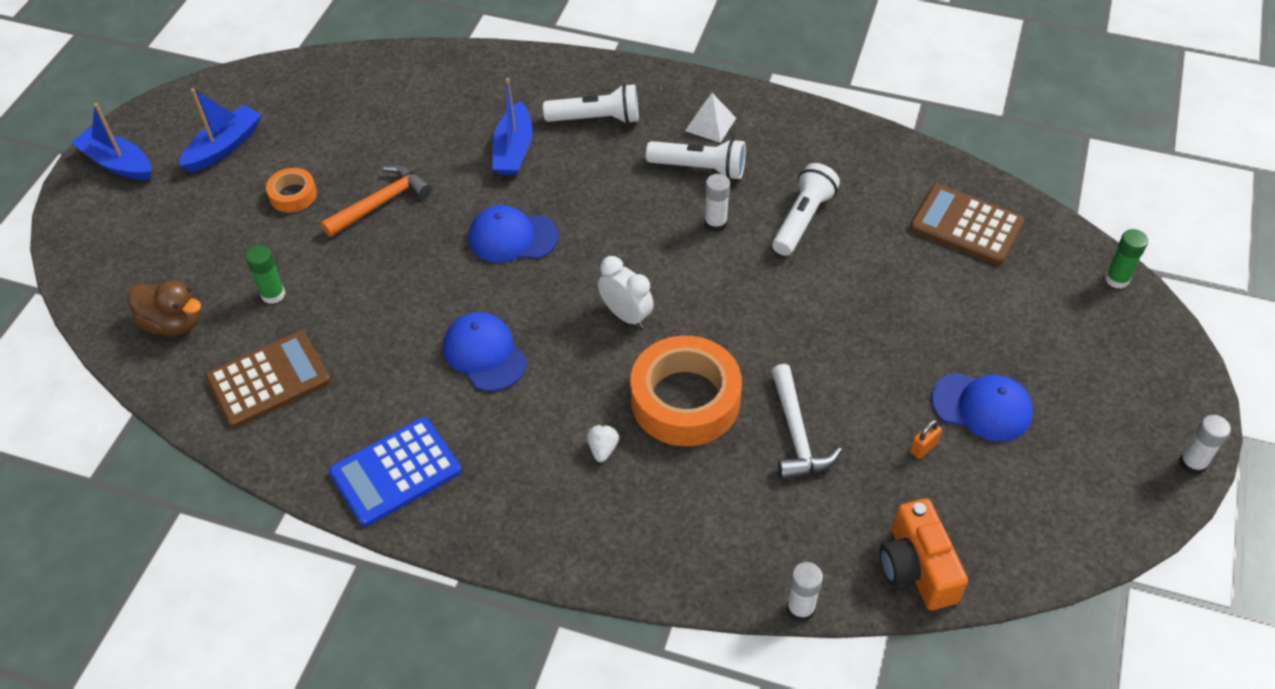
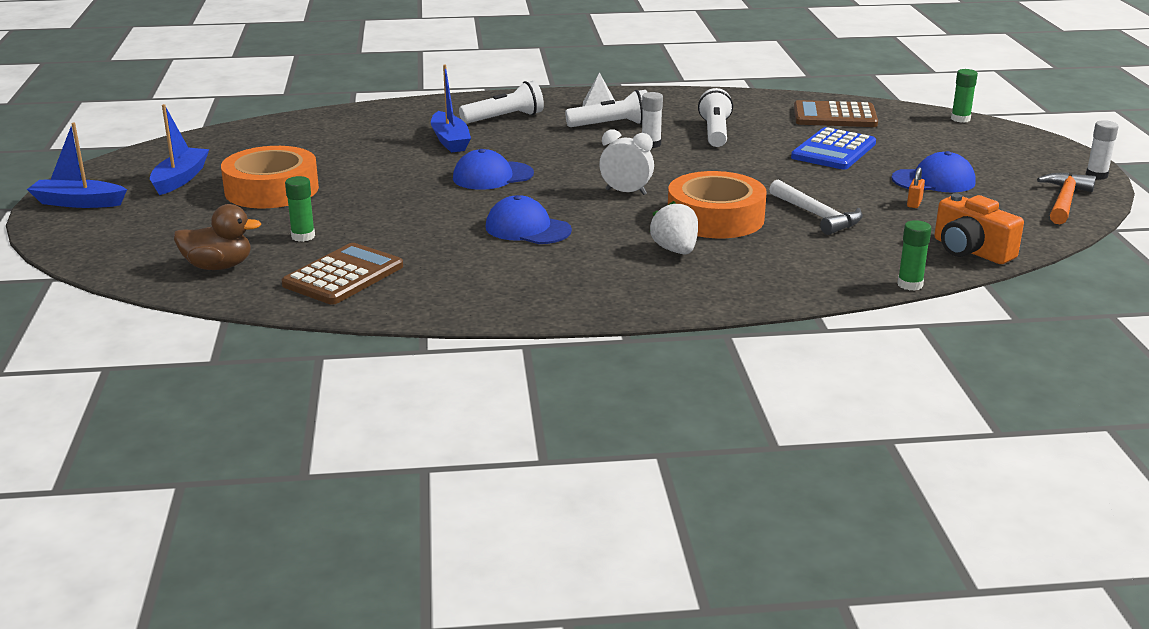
camera: 25 degrees left, 25 degrees down
orange tape [266,168,317,213] -> orange tape [221,146,319,208], size x2.05
orange hammer [321,165,432,237] -> orange hammer moved to [1037,173,1096,224]
blue calculator [329,417,461,527] -> blue calculator moved to [791,127,876,170]
white strawberry [587,425,619,462] -> white strawberry [650,201,698,254], size x1.68
white glue stick [787,562,823,622] -> green glue stick [897,220,931,291]

